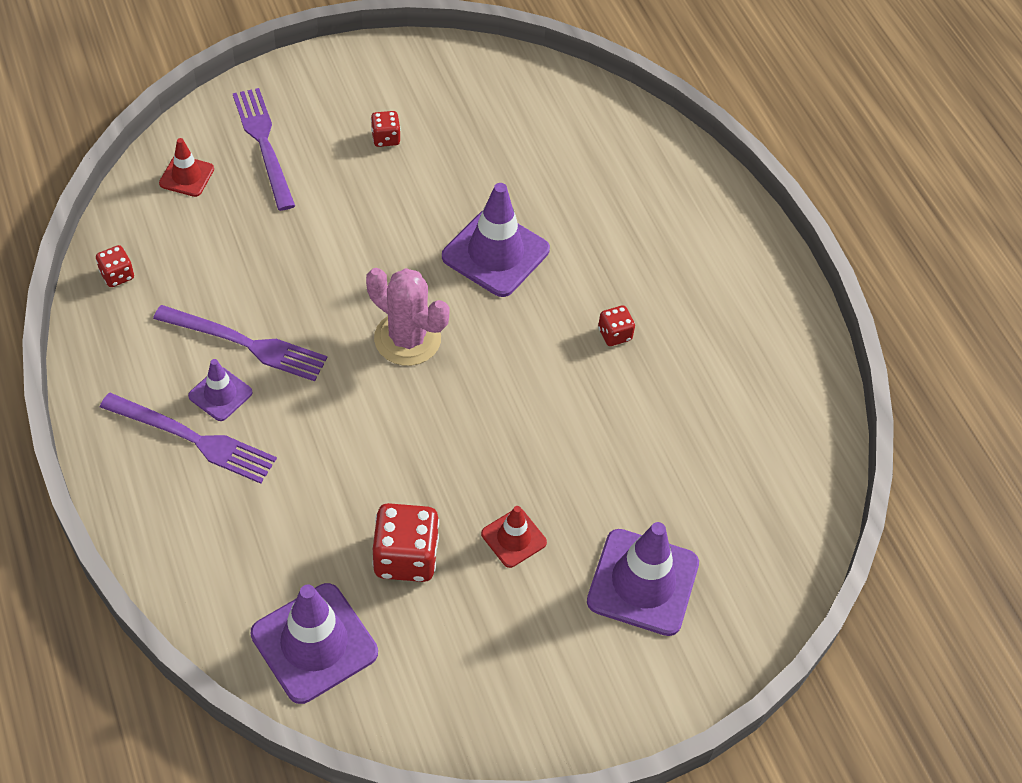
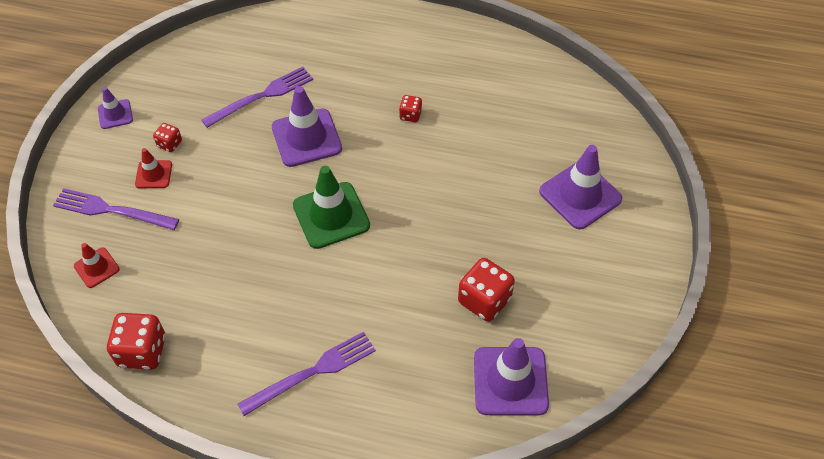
camera: 50 degrees left, 0 degrees up
red dice [96,245,134,287] -> red dice [107,313,166,370], size x1.88
purple fork [153,305,327,381] -> purple fork moved to [202,67,313,128]
purple traffic cone [188,359,253,421] -> purple traffic cone moved to [98,87,133,129]
pink cactus [366,268,450,366] -> green traffic cone [293,166,370,249]
red traffic cone [481,506,547,568] -> red traffic cone moved to [135,148,172,188]

